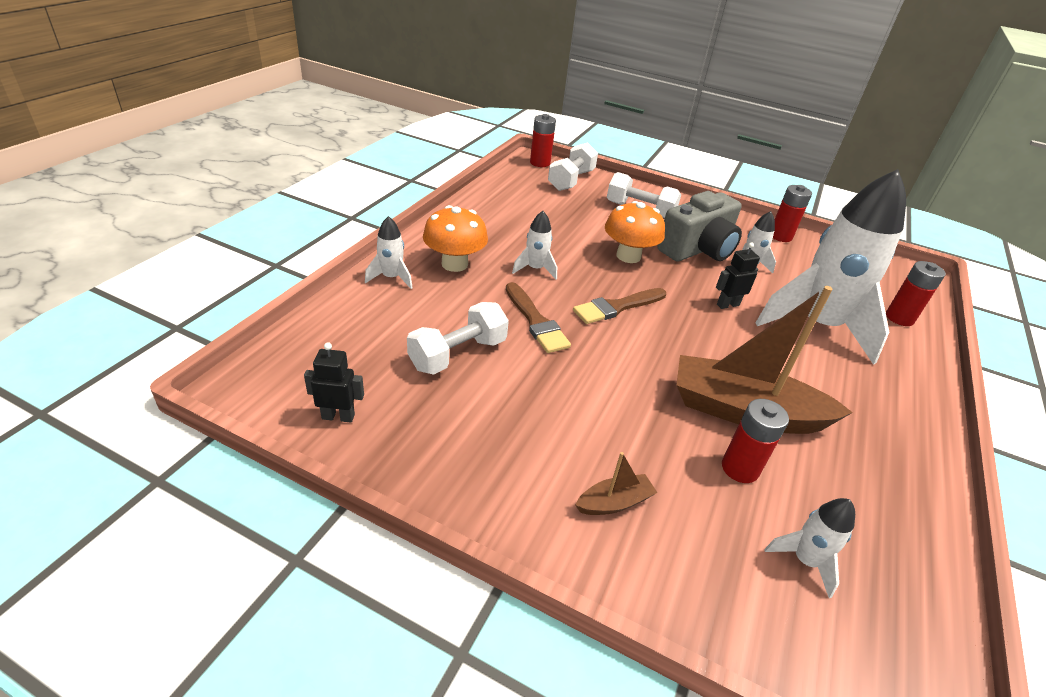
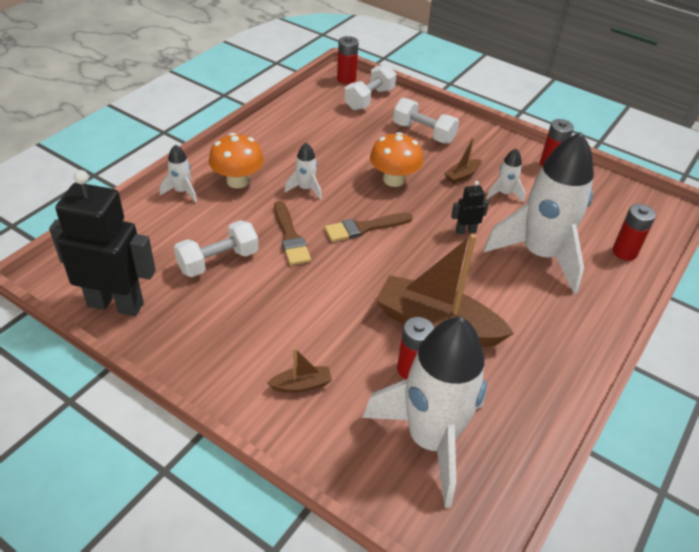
camera: 10 degrees right, 5 degrees up
black robot [304,342,364,423] -> black robot [49,170,156,316], size x2.30
grey camera [657,191,742,261] -> brown boat [444,137,482,184]
white rocket [765,498,855,598] -> white rocket [363,317,487,508], size x2.42

